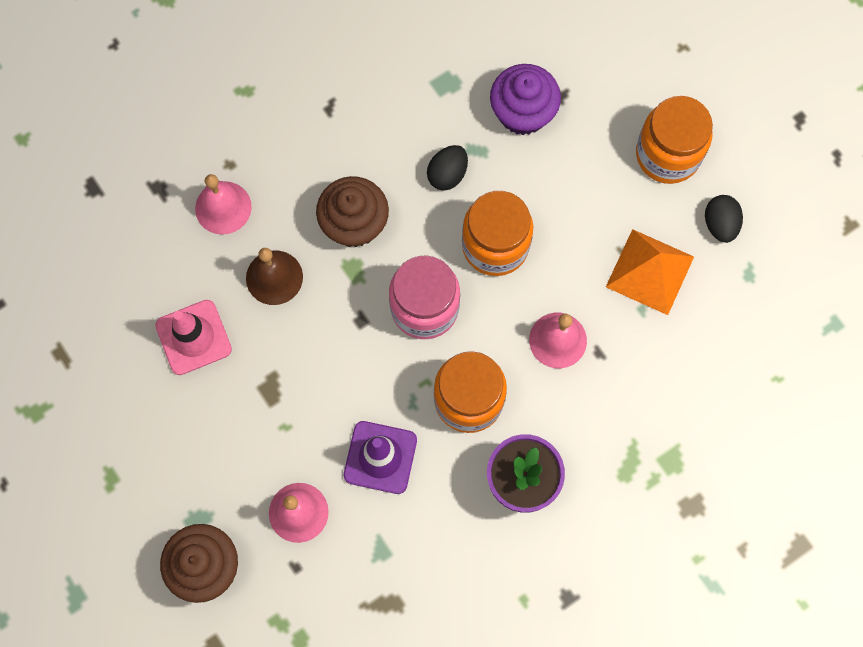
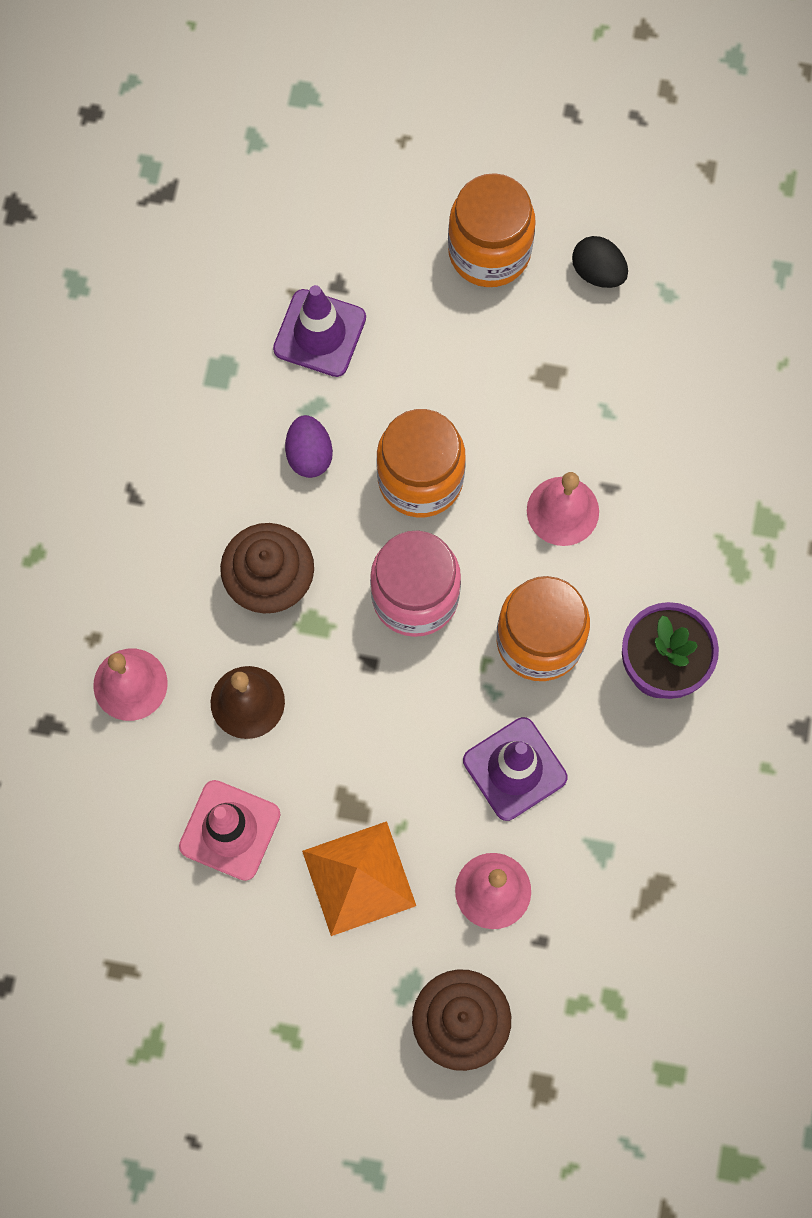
camera: 45 degrees left, 0 degrees up
black egg [427,145,468,190] -> purple egg [285,415,333,478]
purple cupcake [490,64,561,135] -> purple traffic cone [273,285,366,377]
orange pyramid [606,229,694,315] -> orange pyramid moved to [302,821,416,936]

